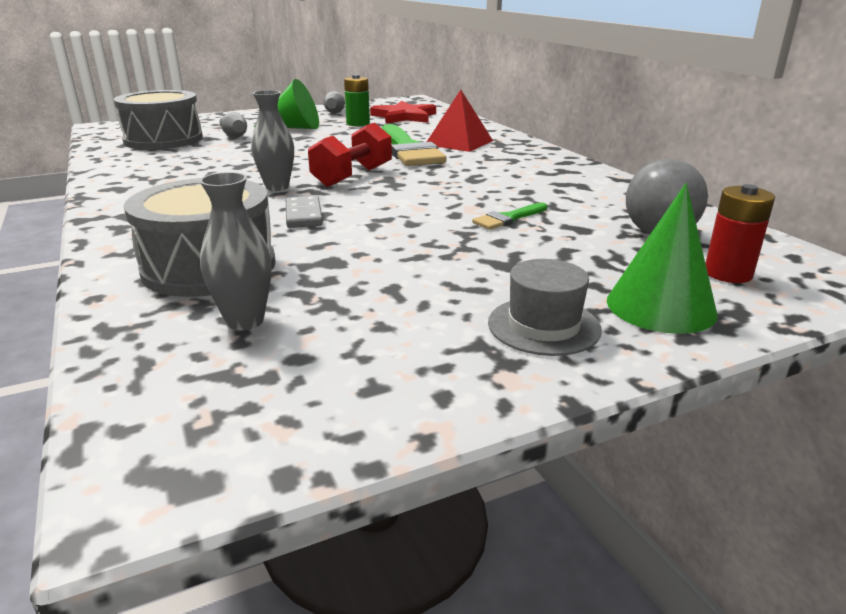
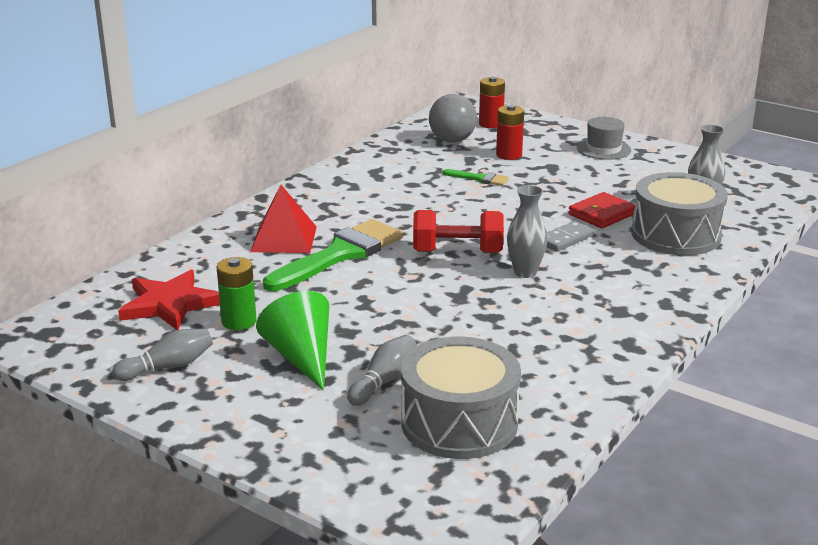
camera: 120 degrees left, 0 degrees up
green cone [607,183,718,334] -> none
none -> red battery [496,105,524,160]
none -> red wallet [568,192,636,229]

